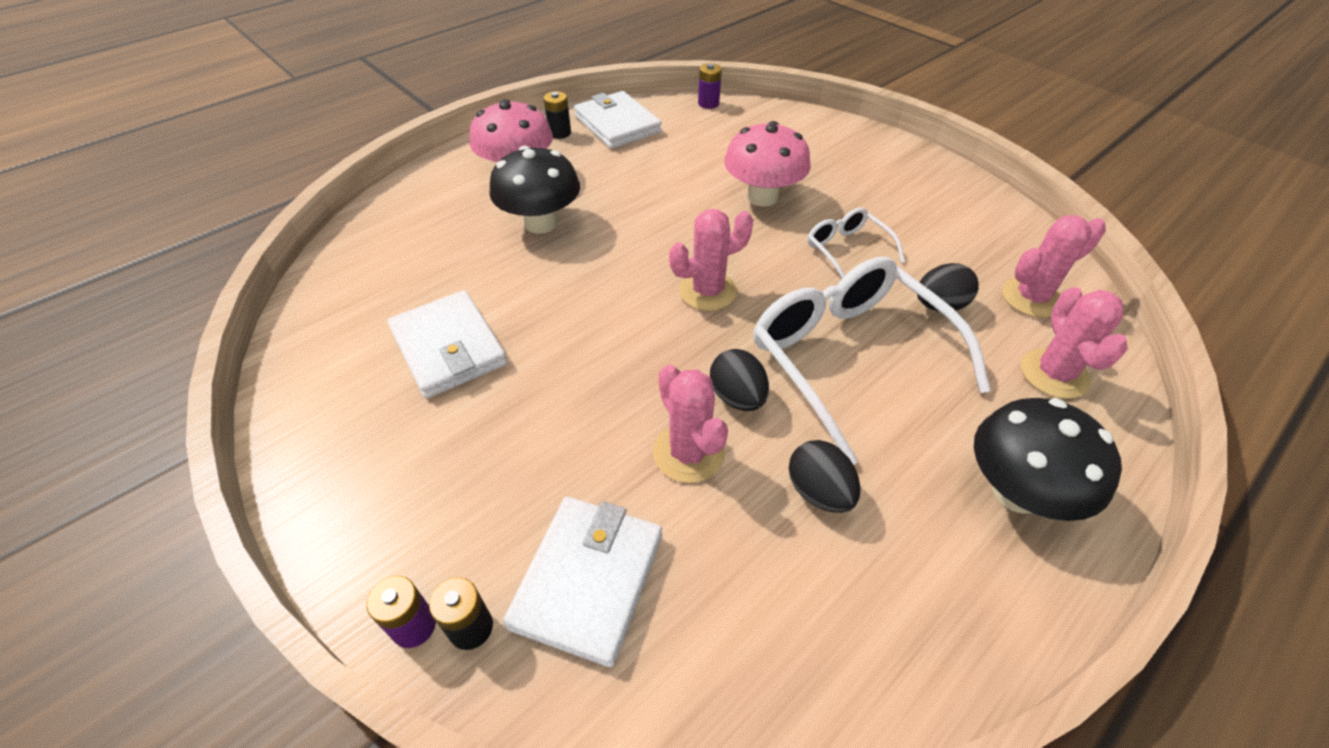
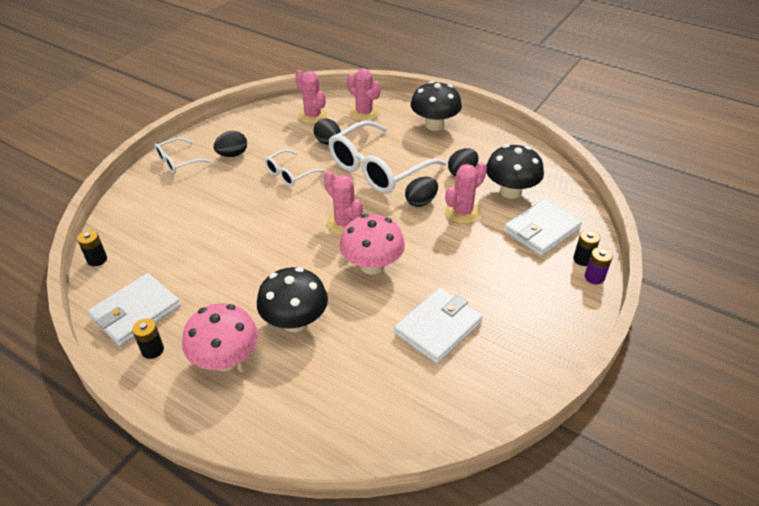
camera: 105 degrees left, 5 degrees down
white wallet [503,497,662,667] -> white wallet turned 45 degrees counterclockwise [504,199,582,256]
purple battery [698,63,722,109] -> black battery [77,230,107,266]
pink mushroom [724,121,810,207] -> pink mushroom moved to [339,214,405,275]
pink cactus [1021,287,1128,399] -> pink cactus turned 60 degrees clockwise [347,68,381,121]
none -> white glasses [155,137,211,174]
none -> black egg [213,131,247,157]
none -> black mushroom [486,144,544,199]

